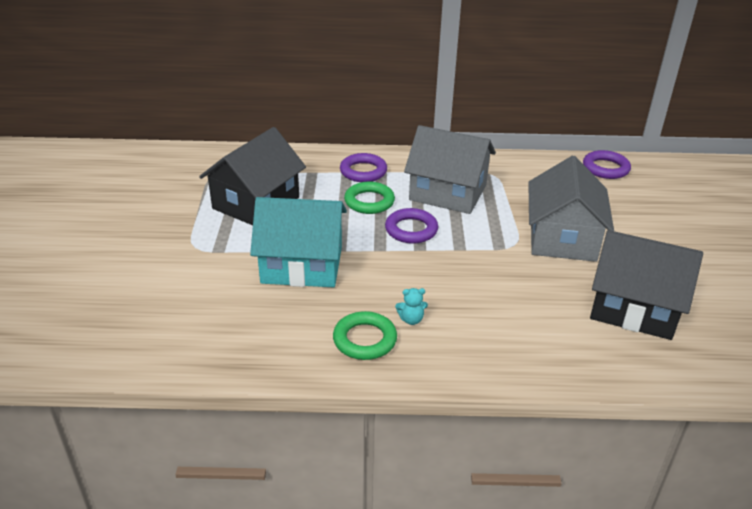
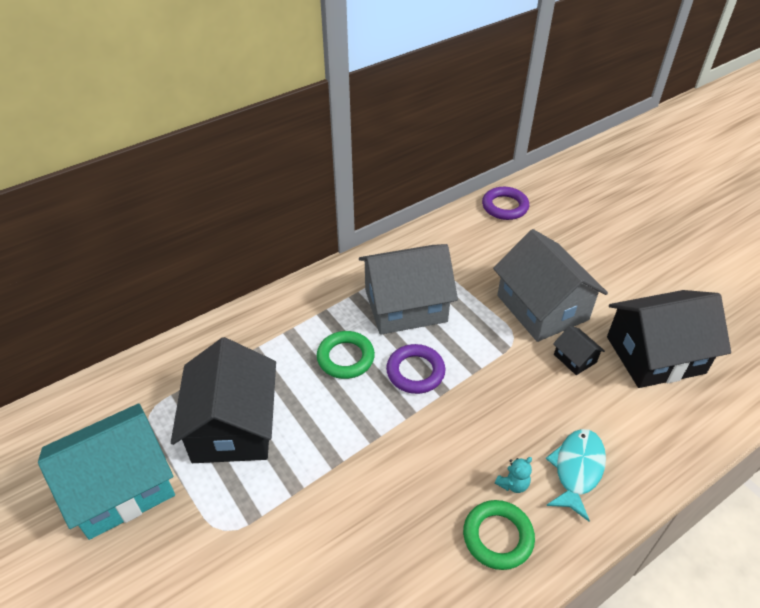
camera: 35 degrees left, 10 degrees up
turquoise house [250,197,347,287] -> turquoise house moved to [38,404,175,540]
purple ring [340,153,387,182] -> none
none -> turquoise fish [546,429,606,521]
none -> black house [553,326,605,375]

